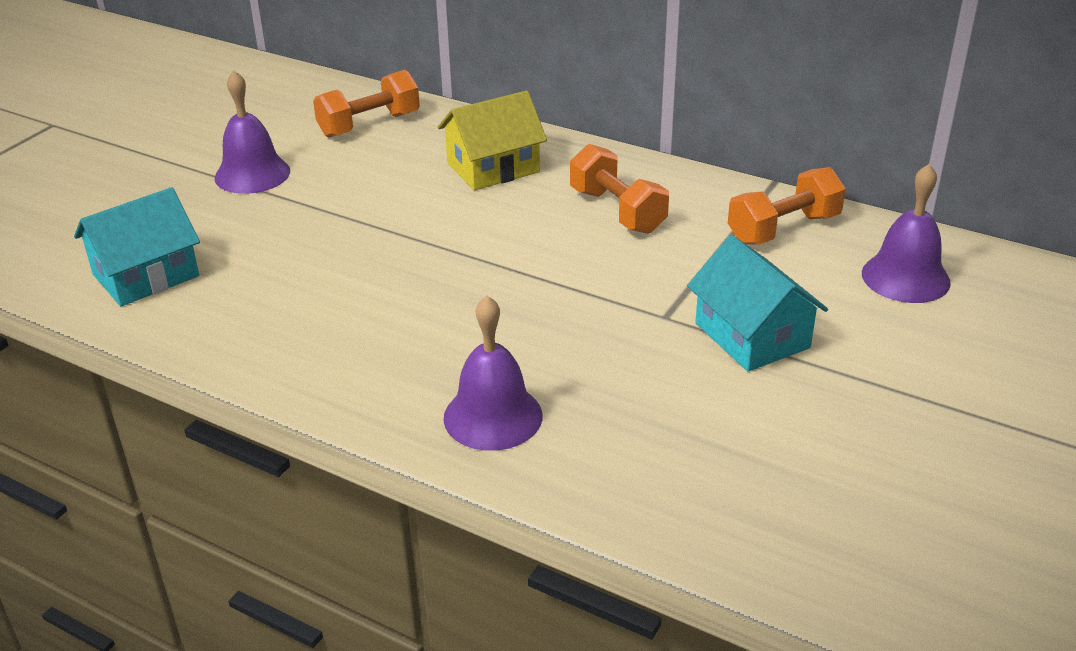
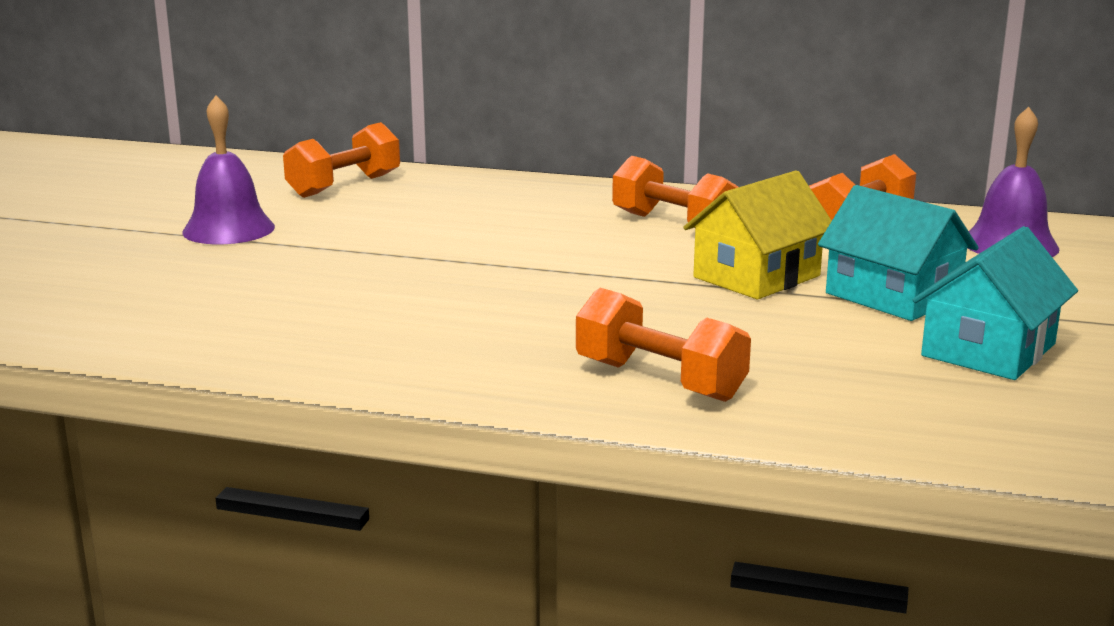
camera: 15 degrees left, 15 degrees down
turquoise house [74,187,200,306] -> turquoise house moved to [913,226,1078,380]
yellow house [438,91,547,190] -> yellow house moved to [683,170,832,299]
purple bell [443,296,543,451] -> orange dumbbell [576,288,751,402]

